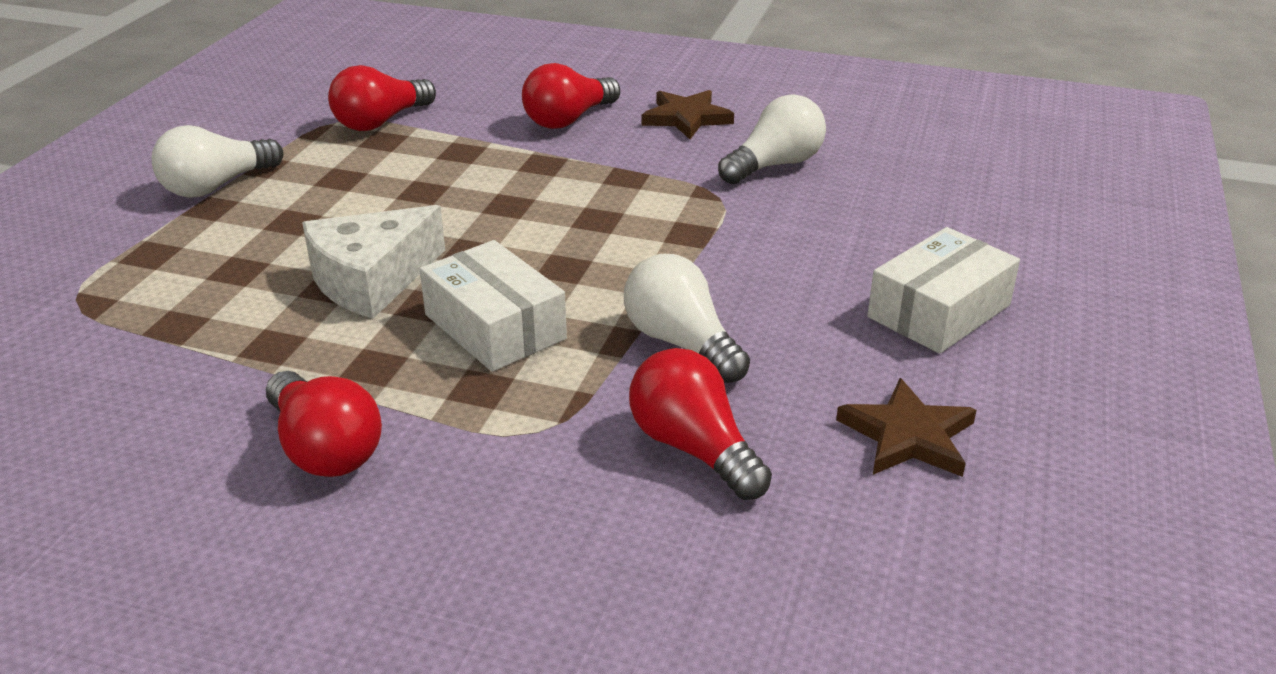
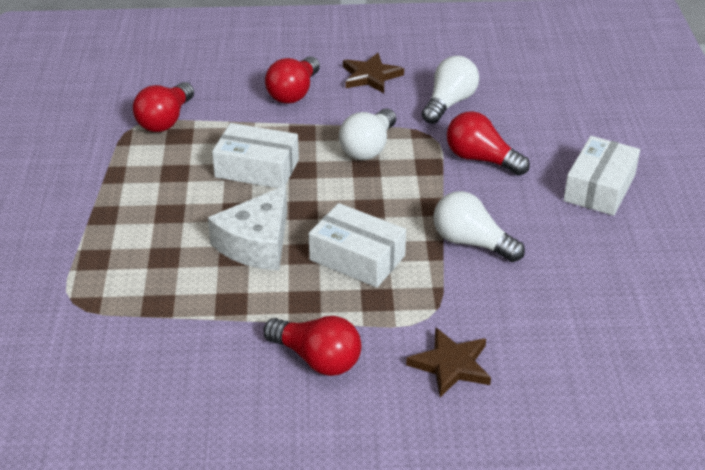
camera: 20 degrees left, 5 degrees up
white light bulb [152,125,283,198] -> white light bulb moved to [339,108,396,160]
red light bulb [629,348,772,500] -> red light bulb moved to [447,111,530,176]
brown star [836,378,976,477] -> brown star moved to [406,327,491,397]
none -> white box [212,123,299,188]

